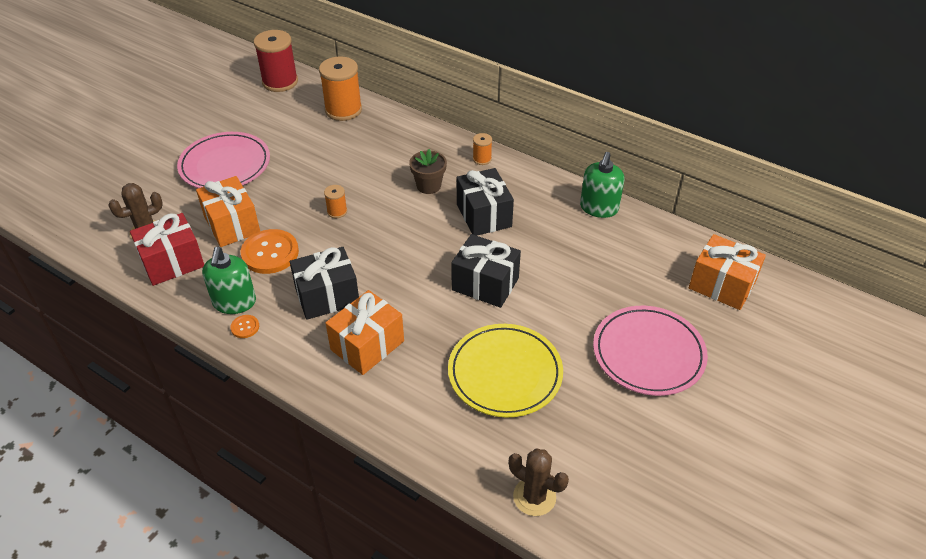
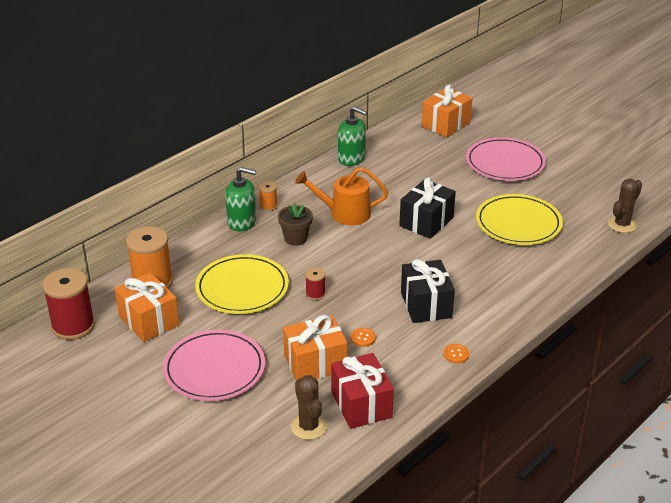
camera: 80 degrees left, 10 degrees down
green soap dispenser [202,247,256,314] -> green soap dispenser moved to [225,167,256,231]
orange button [241,229,299,274] -> orange button [351,328,376,347], size x0.46
orange spool [324,185,347,218] -> red spool [305,268,325,300]
orange gift [326,290,404,375] -> orange gift moved to [115,272,179,342]
black gift [457,168,514,236] -> orange watering can [295,167,388,225]
none -> yellow plate [195,254,289,314]

